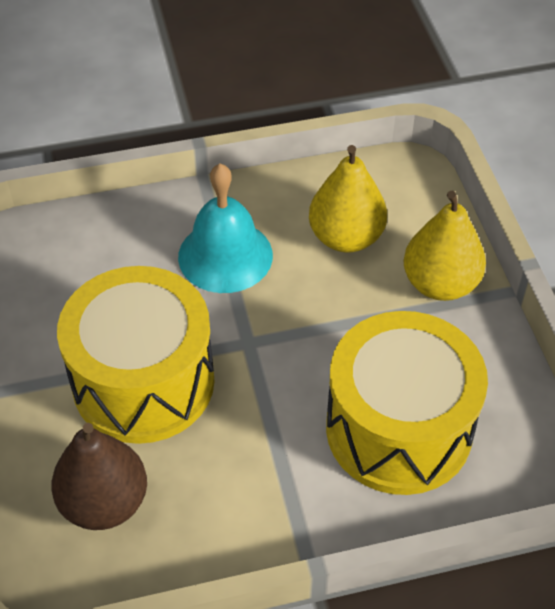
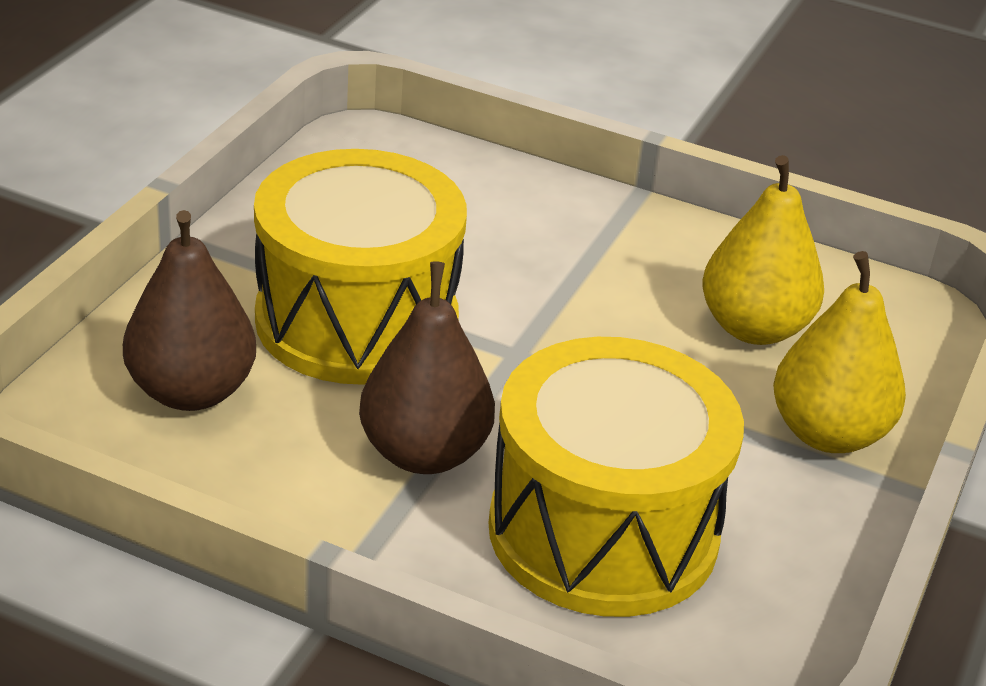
camera: 35 degrees right, 15 degrees down
turquoise bell [178,164,273,293] -> none
none -> brown pear [359,262,495,474]

